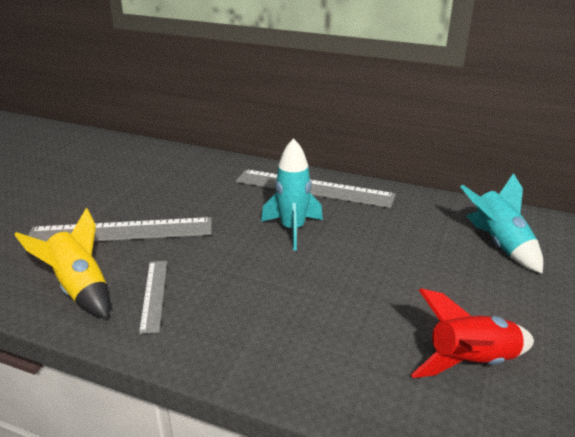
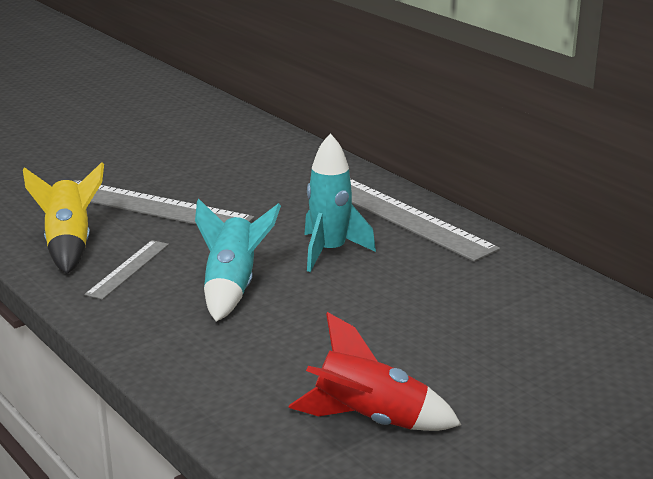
camera: 30 degrees right, 5 degrees down
turquoise rocket [460,173,543,273] -> turquoise rocket moved to [195,199,281,321]

